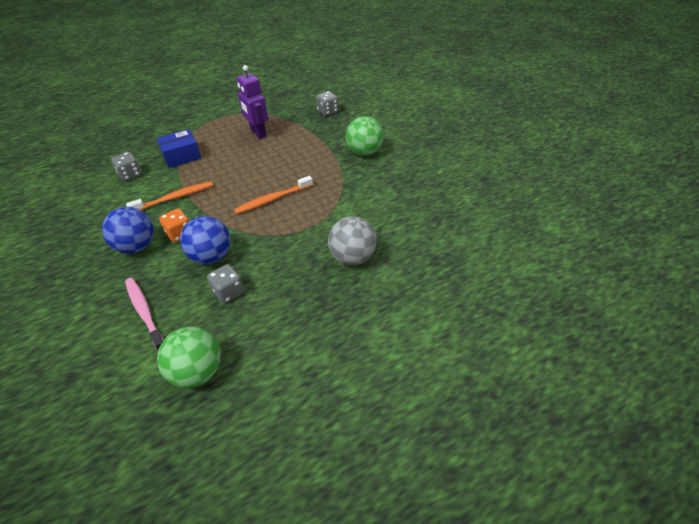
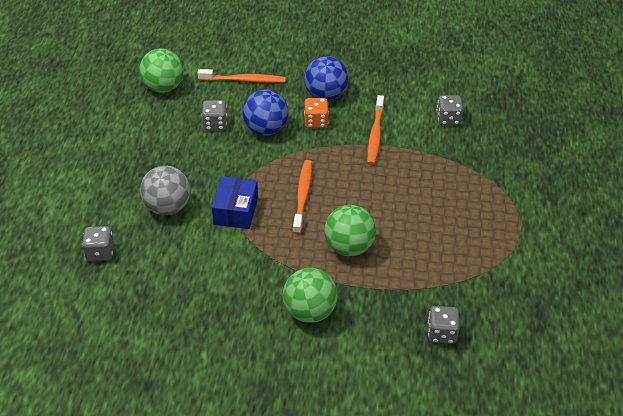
camera: 125 degrees right, 0 degrees up
pink toothbrush [125,278,164,351] -> orange toothbrush [197,69,286,83]
blue box [157,129,201,168] -> blue box moved to [212,176,258,229]
purple robot [237,65,268,139] -> none
none -> grey dice [82,226,114,261]
none -> green ball [324,205,376,256]

